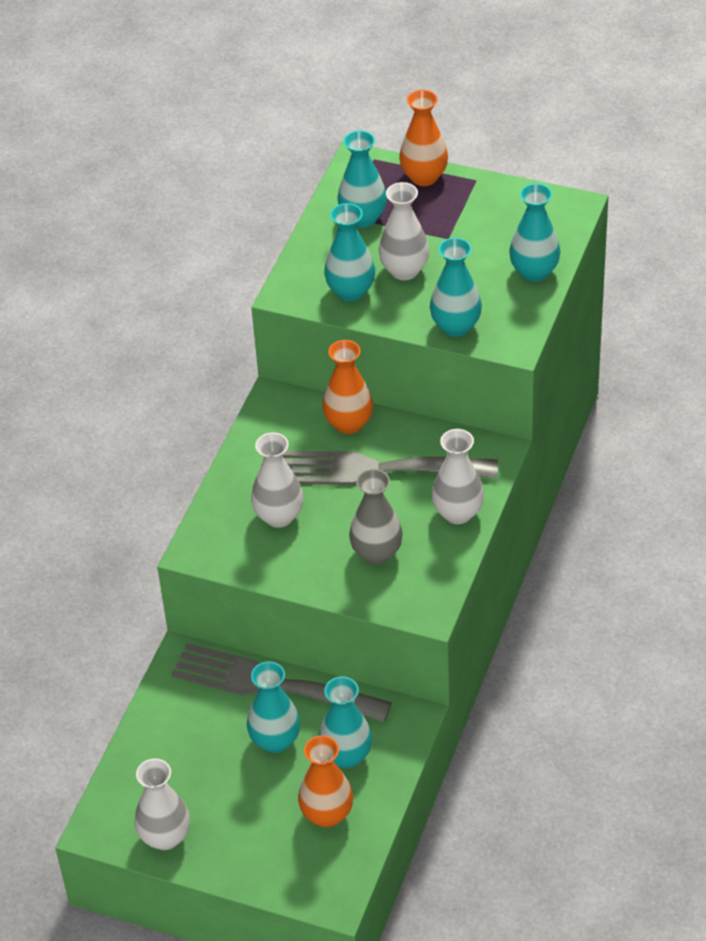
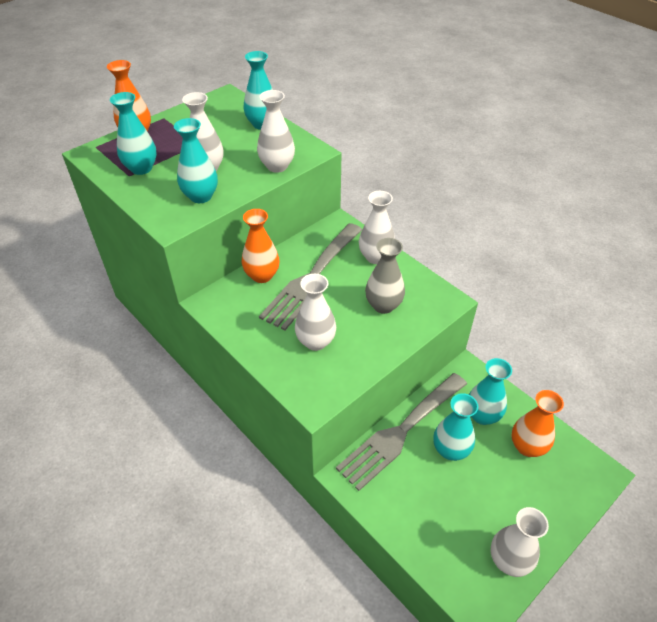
camera: 65 degrees left, 0 degrees up
turquoise vase [430,238,482,337] -> white vase [257,90,295,173]

